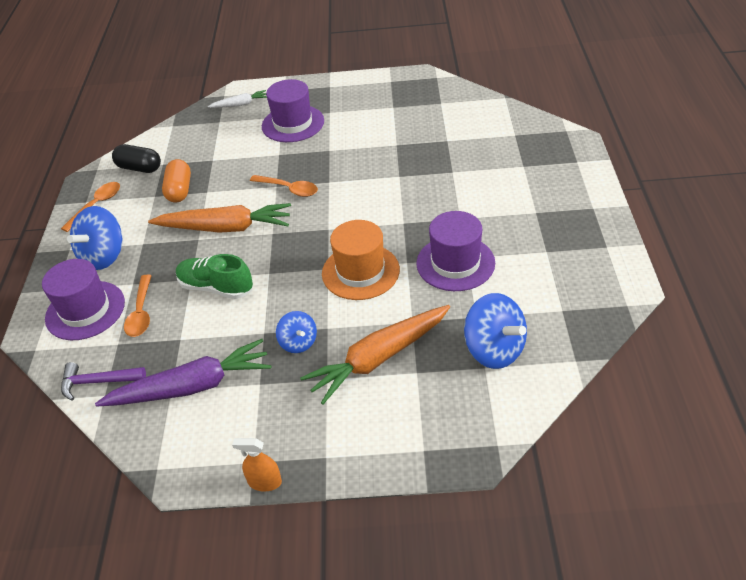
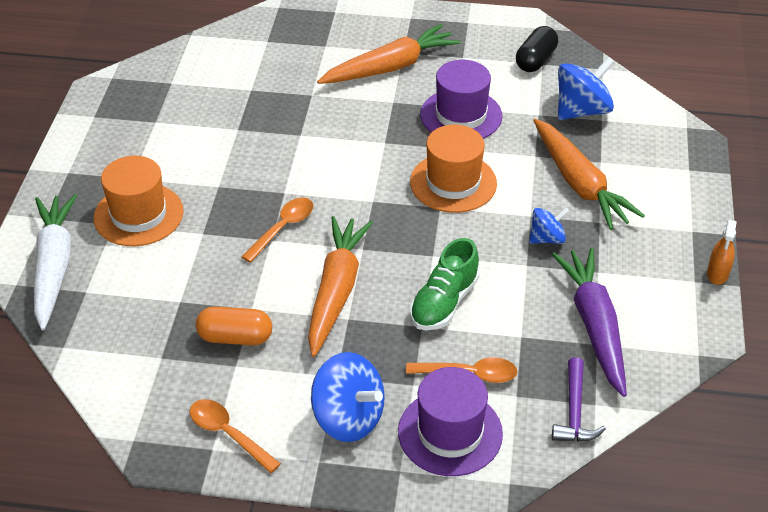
camera: 85 degrees left, 0 degrees up
black capsule [112,144,161,173] -> black capsule moved to [516,26,558,72]
white carrot [208,90,267,108] -> white carrot [34,194,77,330], size x1.98
purple hat [262,79,324,142] -> orange hat [94,156,184,246]
none -> orange carrot [317,24,461,84]

